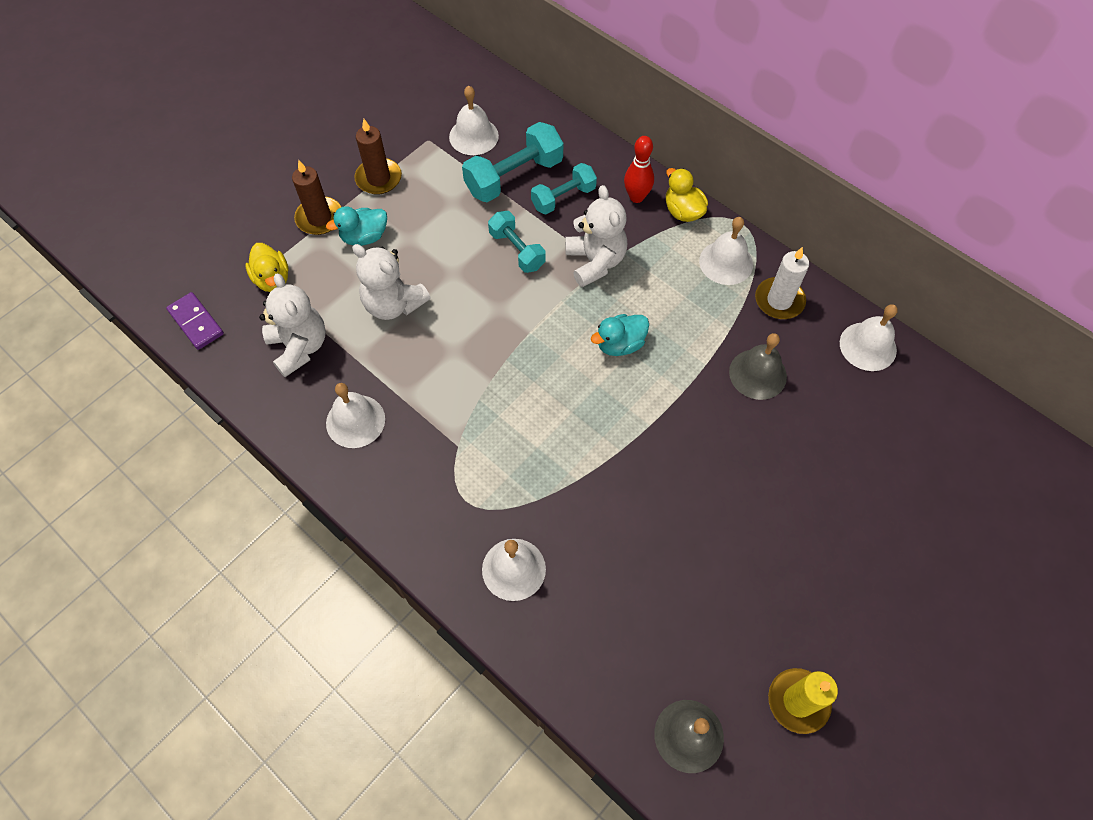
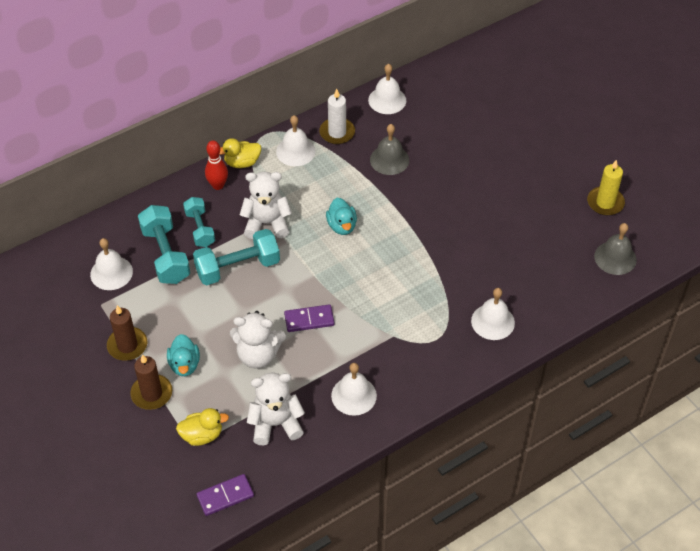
camera: 75 degrees left, 10 degrees down
white teddy bear [352,244,431,320] -> white teddy bear turned 45 degrees clockwise [230,311,286,368]
turquoise dumbbell [488,211,546,273] -> turquoise dumbbell [193,229,280,285], size x1.55
none -> purple domino [284,305,335,332]

